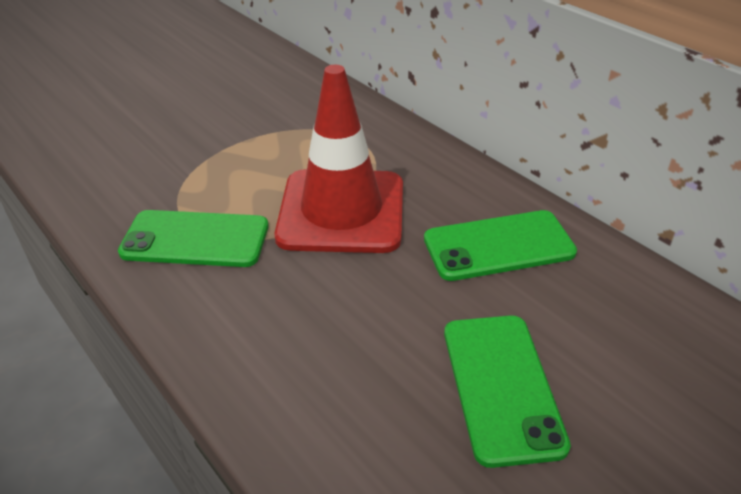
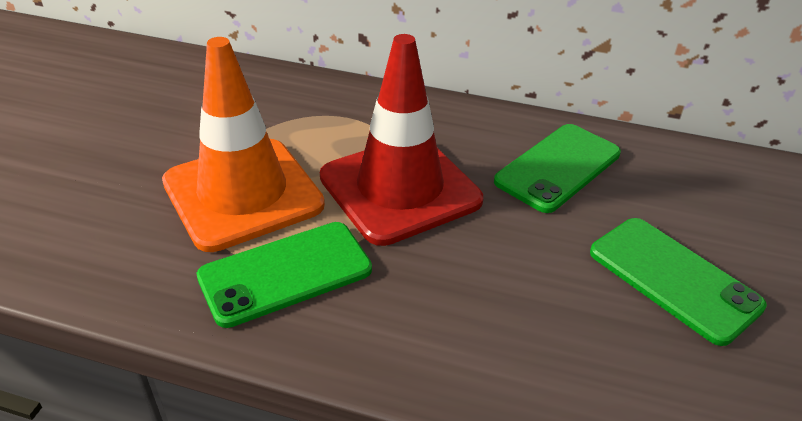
camera: 35 degrees left, 0 degrees up
none -> orange traffic cone [162,37,325,252]

